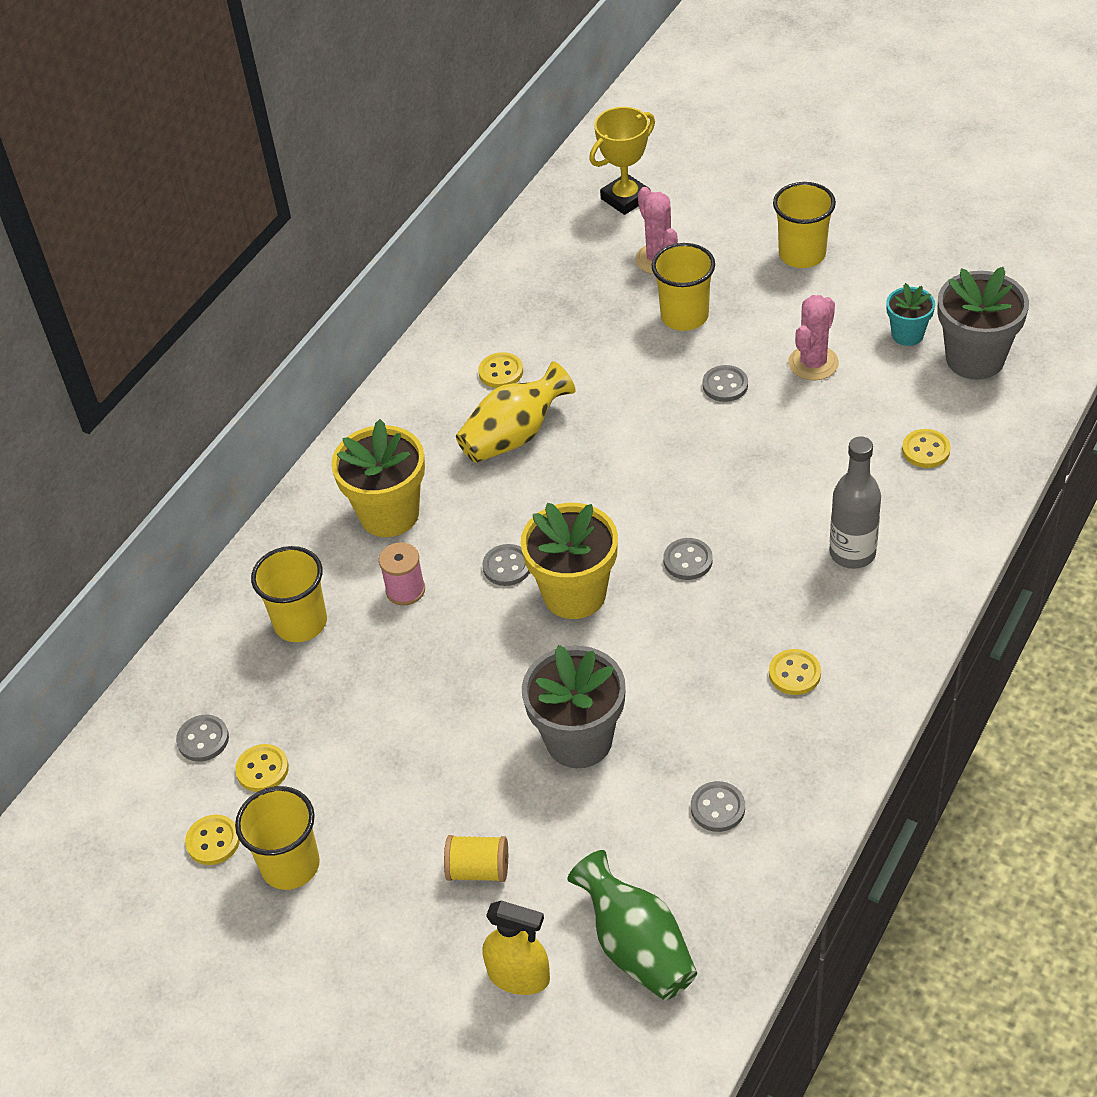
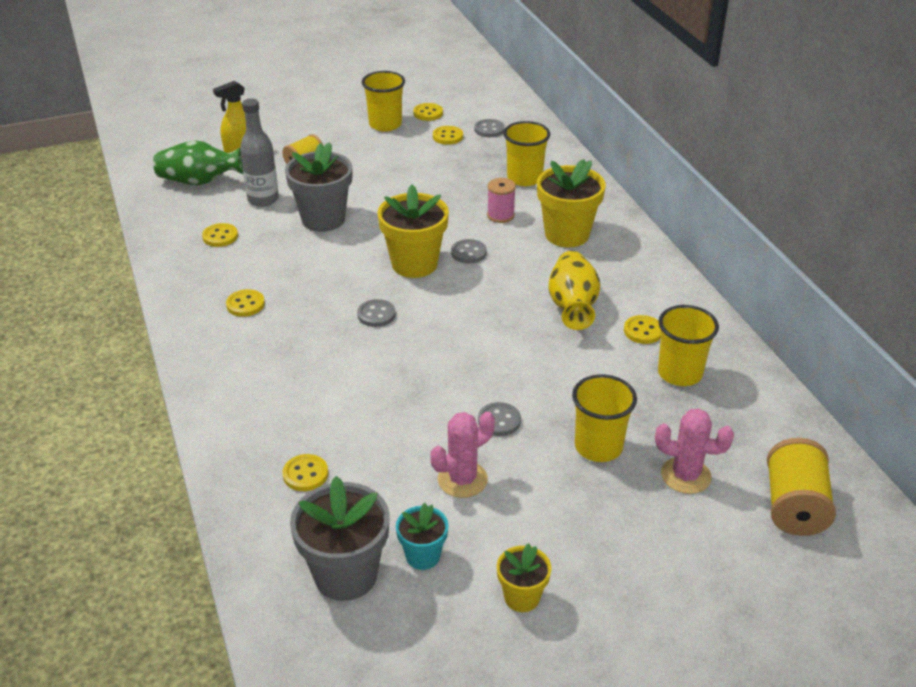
camera: 125 degrees right, 10 degrees down
yellow trophy [589,107,655,215] -> yellow spool [767,438,836,536]
grey button [691,781,745,832] -> yellow button [202,223,238,247]
yellow cup [773,182,836,268] -> yellow cup moved to [658,305,719,386]
pink cactus [788,295,839,380] -> pink cactus turned 75 degrees clockwise [430,411,495,498]
grey bottle [829,437,881,569] -> grey bottle moved to [240,98,279,207]
none -> yellow flower pot [497,543,551,612]

